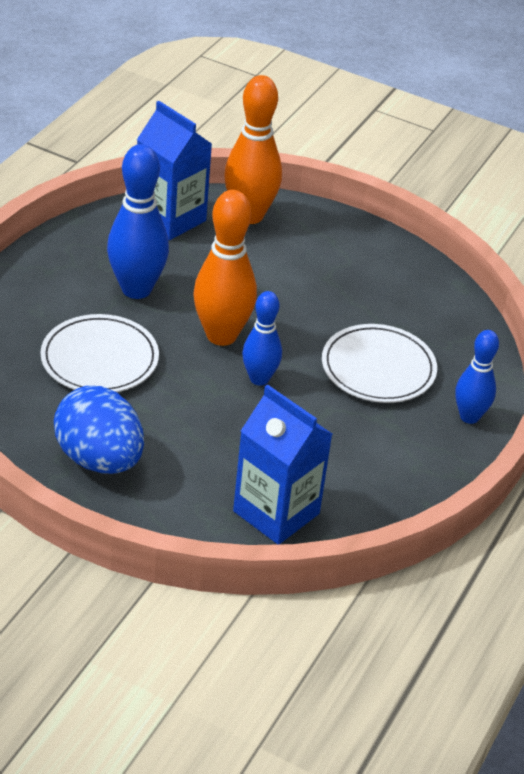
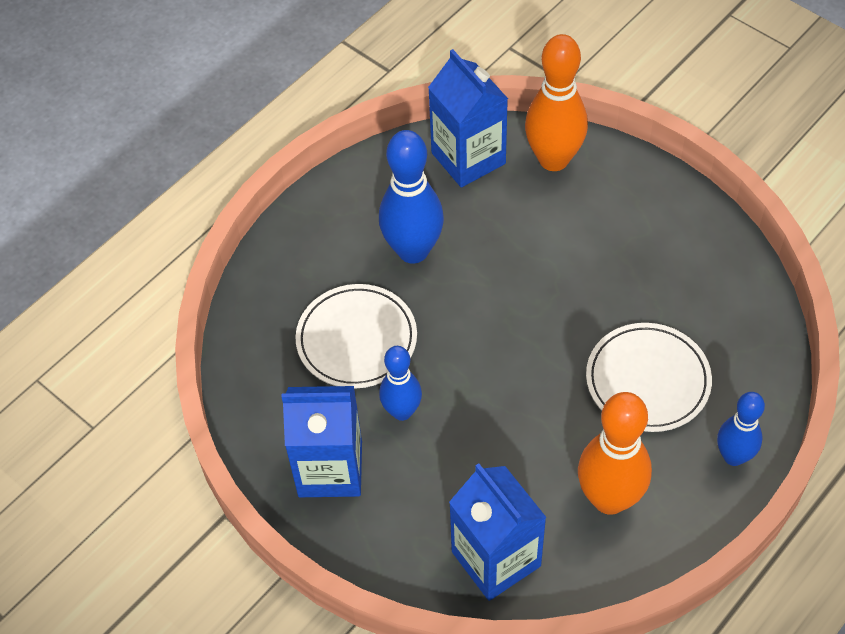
camera: 20 degrees right, 15 degrees up
blue egg [54,386,144,474] -> blue carton [282,386,362,497]
orange bowling pin [193,190,257,346] -> orange bowling pin moved to [578,392,652,515]
blue bowling pin [242,291,282,386] -> blue bowling pin moved to [379,346,422,421]

